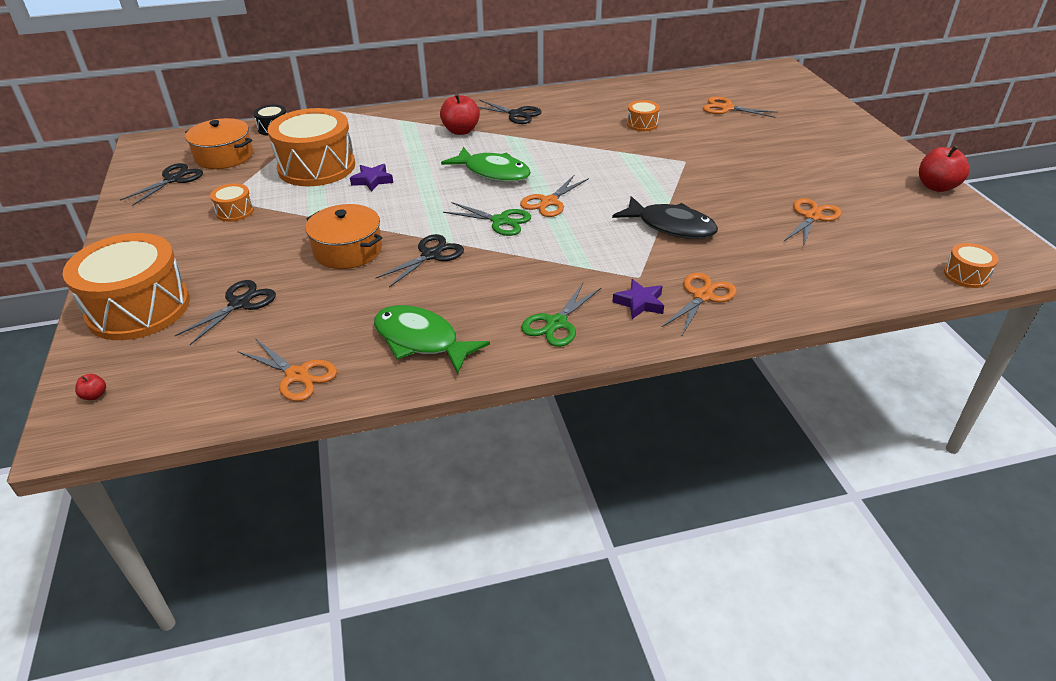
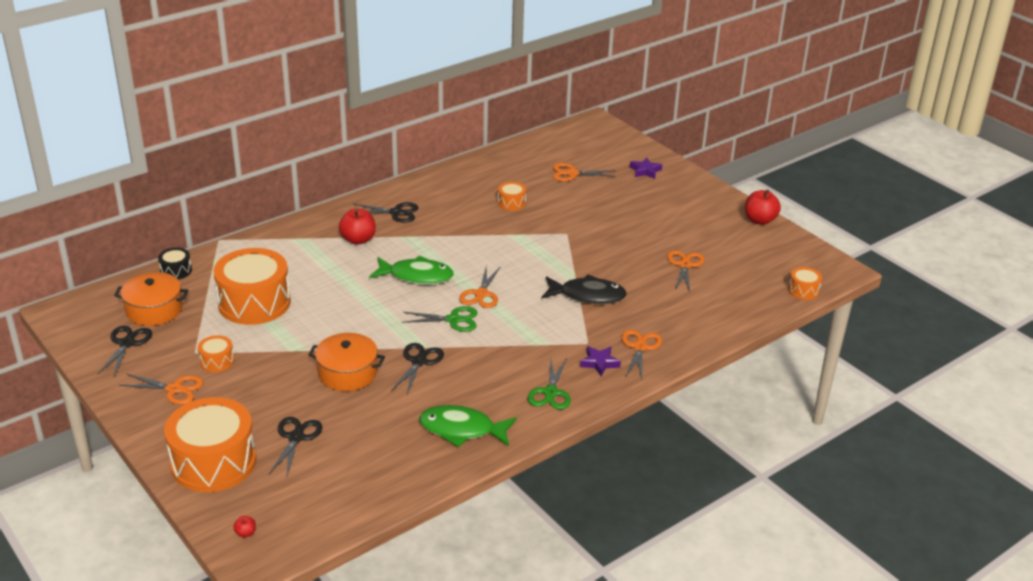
camera: 25 degrees left, 5 degrees down
orange scissors [237,338,337,401] -> orange scissors moved to [119,374,203,405]
purple star [350,164,393,192] -> purple star moved to [630,158,662,179]

